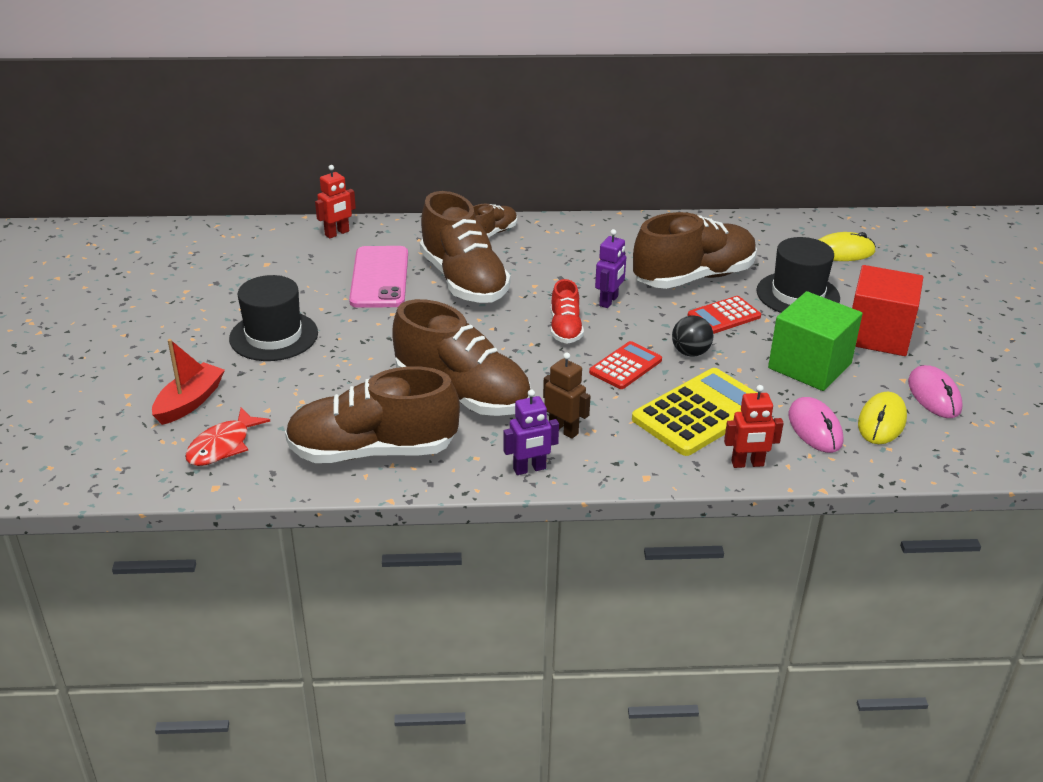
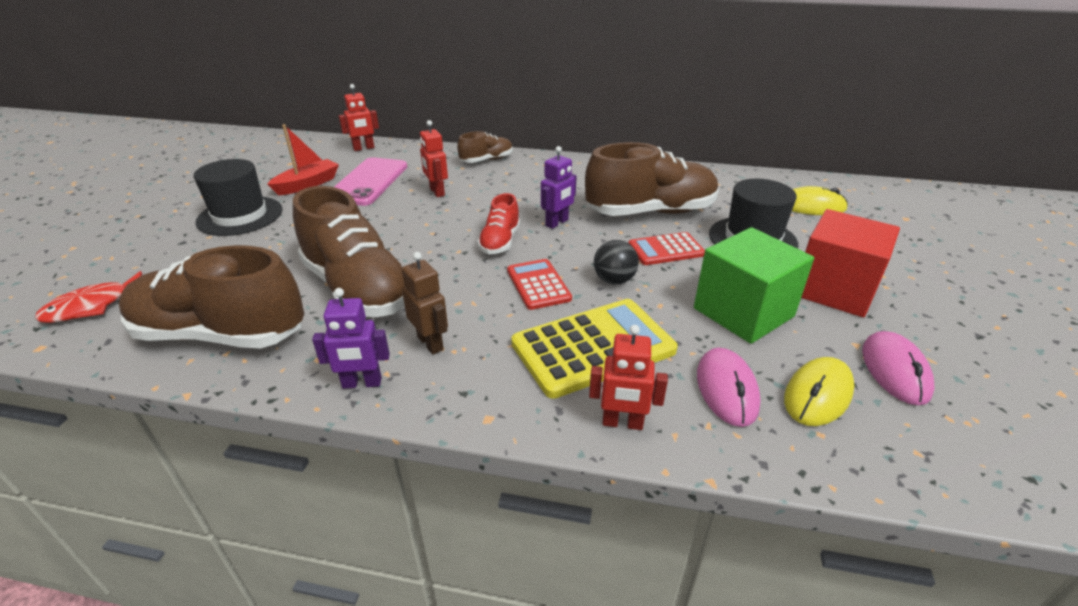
camera: 15 degrees right, 0 degrees up
red boat [152,339,225,425] -> red boat moved to [267,124,339,195]
brown shoe [420,191,510,303] -> red robot [420,120,448,197]
red calculator [589,341,662,389] -> red calculator turned 75 degrees counterclockwise [507,259,572,310]

